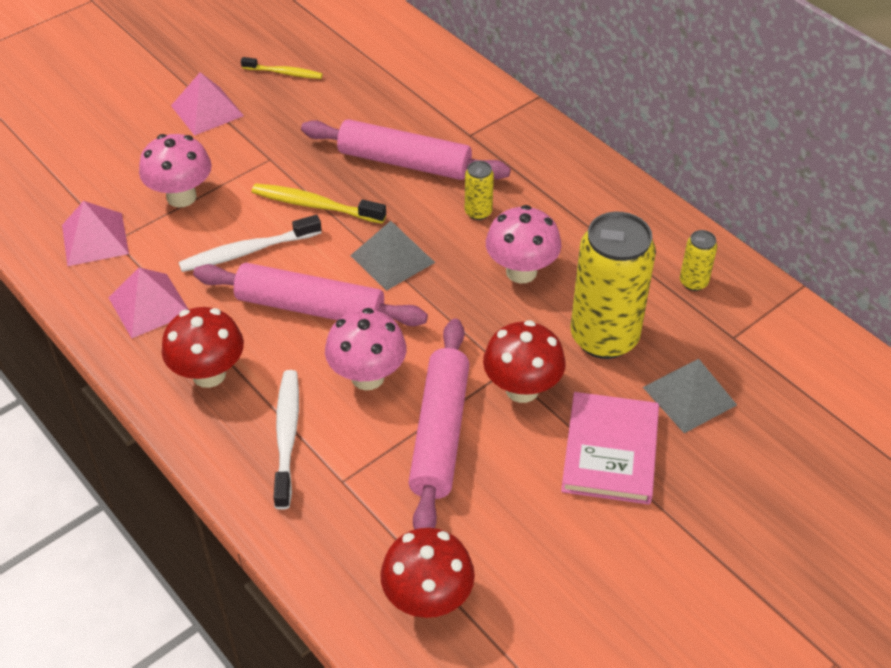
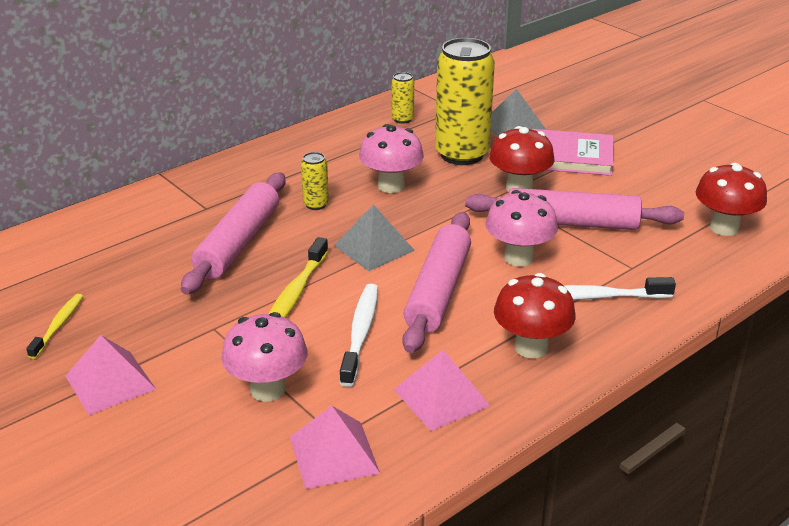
camera: 90 degrees left, 15 degrees down
white toothbrush [179,215,322,272] -> white toothbrush turned 150 degrees counterclockwise [340,284,378,387]

